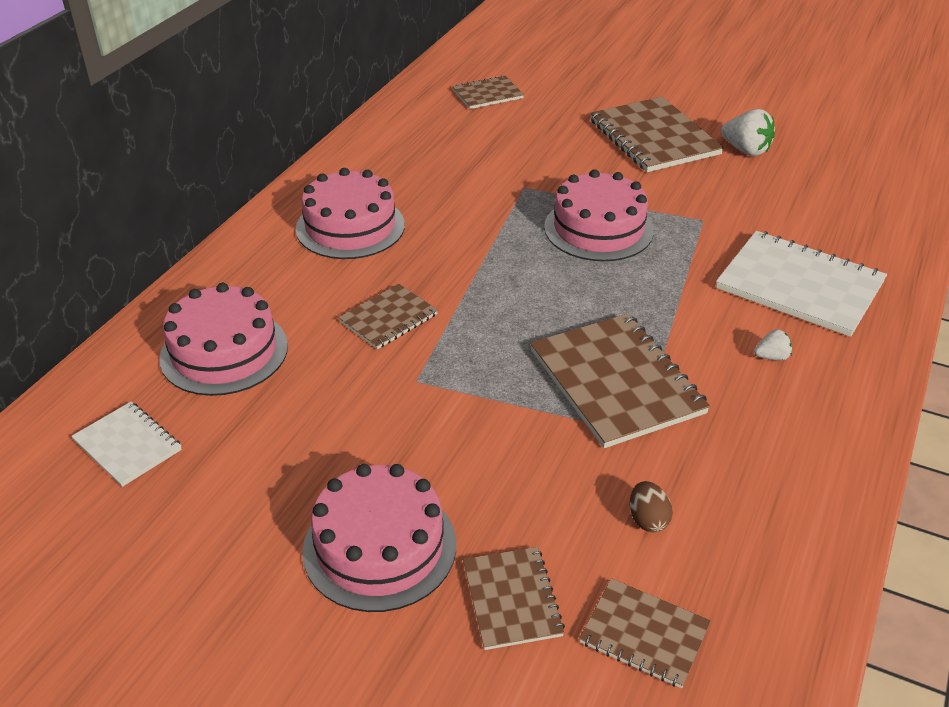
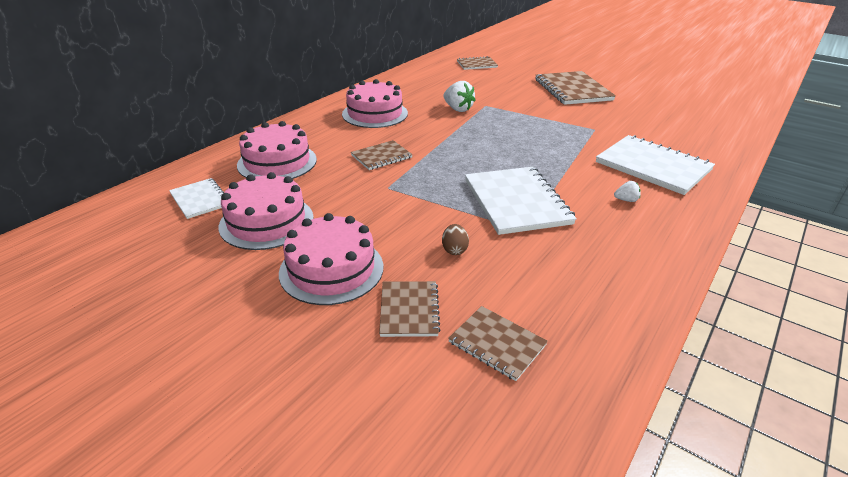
camera: 10 degrees right, 5 degrees down
brown notebook [530,314,710,448] -> white notebook [465,167,577,235]
pink cake [544,169,654,261] -> pink cake moved to [219,172,314,250]
brown egg [630,481,673,532] -> brown egg moved to [442,224,469,255]
white strawberry [721,109,775,156] -> white strawberry moved to [443,81,476,112]

